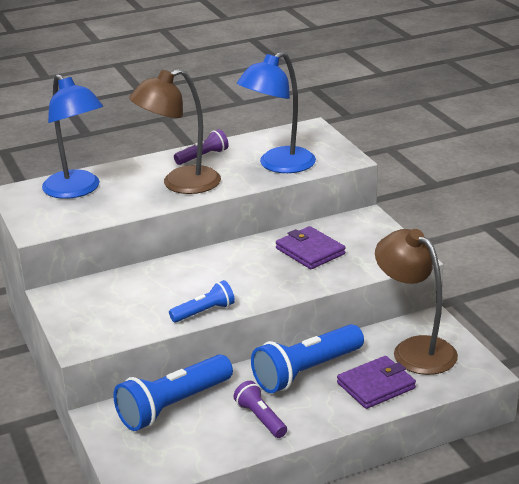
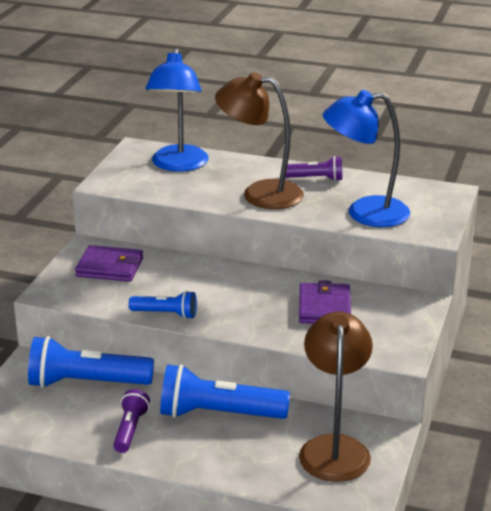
camera: 40 degrees right, 0 degrees up
purple wallet [337,356,416,409] -> purple wallet moved to [75,245,143,282]

